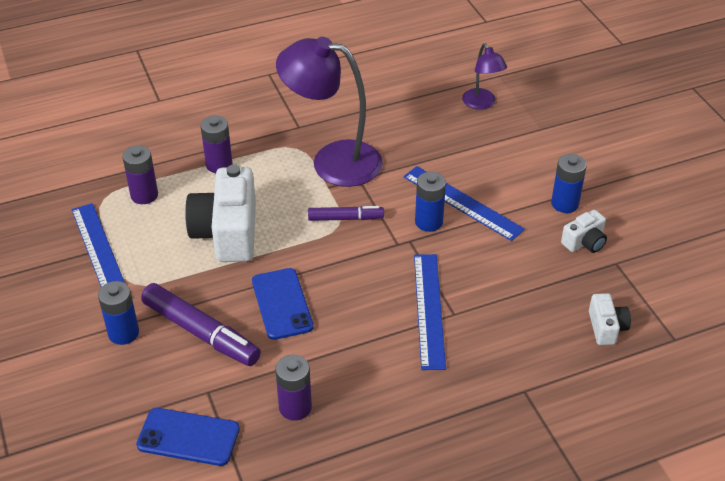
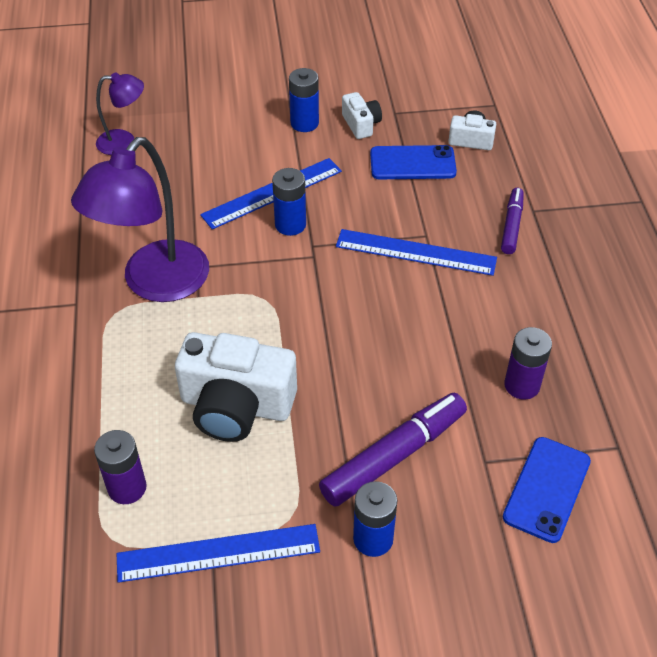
camera: 75 degrees left, 5 degrees up
purple battery [201,116,233,173] -> none
blue phone [252,268,314,340] -> blue phone moved to [370,145,457,179]
purple marker [308,206,384,221] -> purple marker moved to [501,188,524,254]

